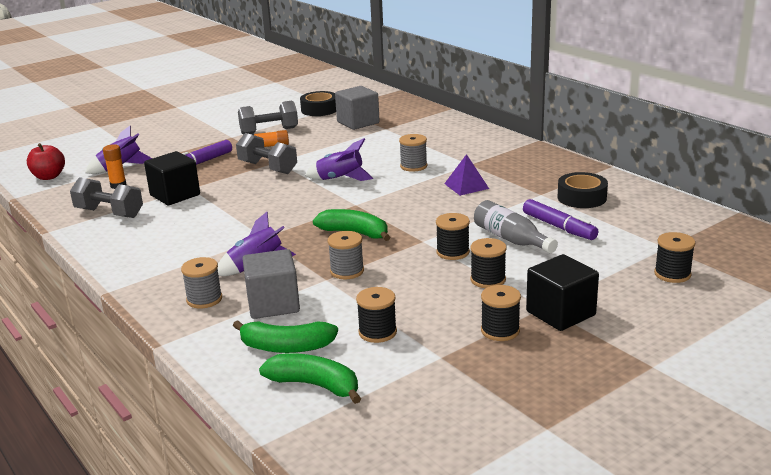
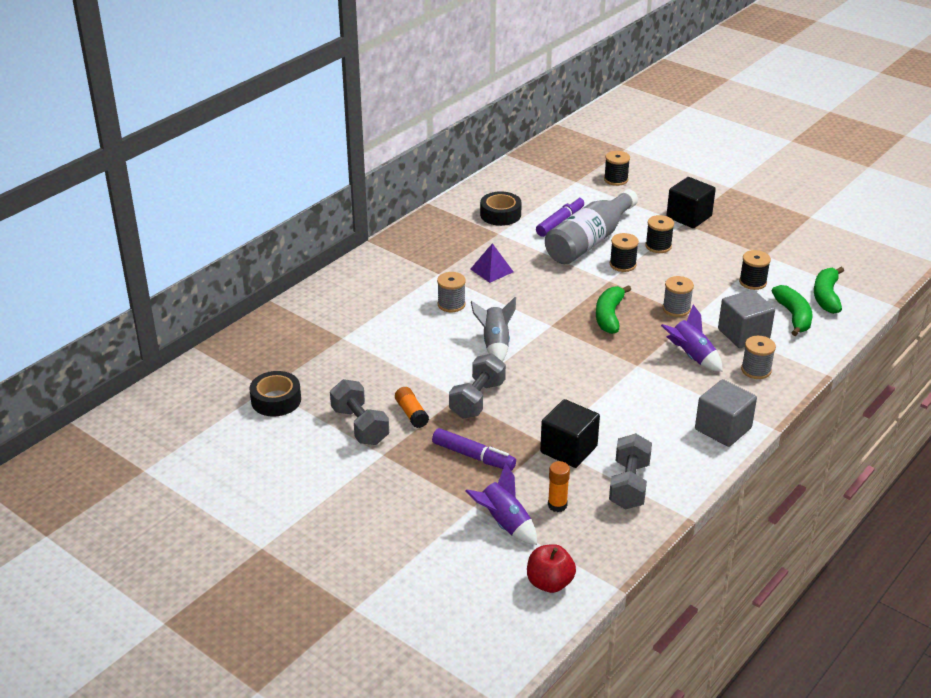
camera: 105 degrees left, 10 degrees up
purple rocket [305,138,373,181] -> grey rocket [471,297,516,362]
grey cube [335,86,380,130] -> grey cube moved to [695,379,757,447]
grey bottle [474,200,558,253] -> grey bottle [545,189,638,264], size x1.64
black spool [481,285,521,341] -> none

